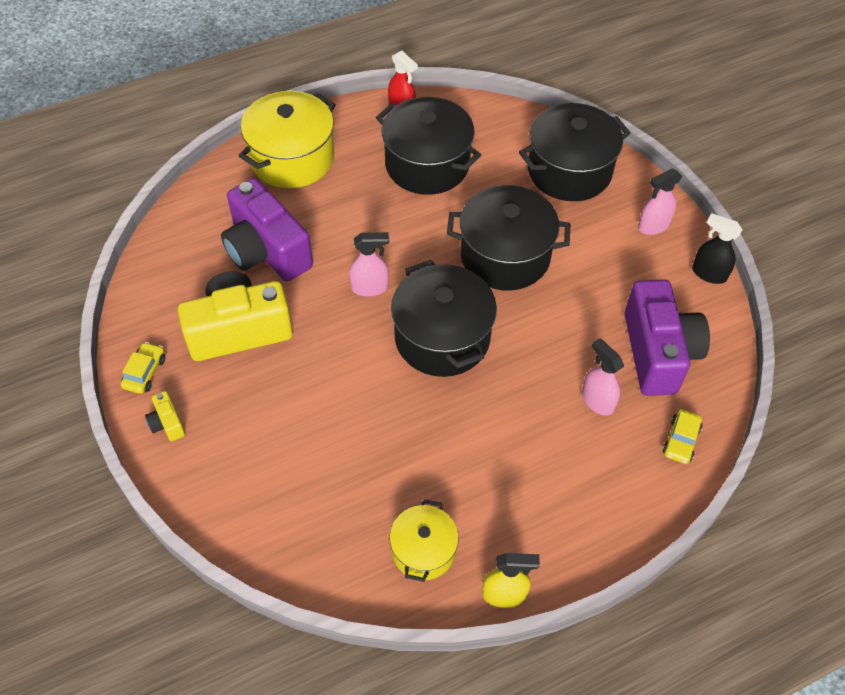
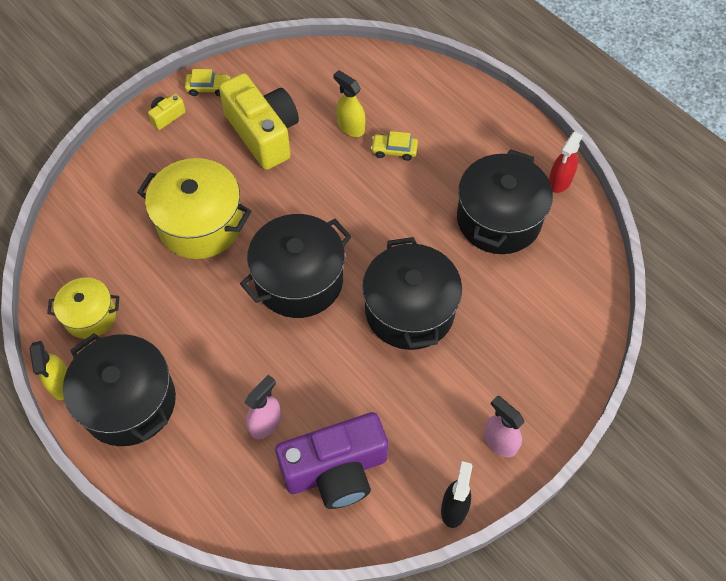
camera: 75 degrees right, 5 degrees up
purple camera [221,178,313,282] -> yellow spray bottle [333,70,365,137]
yellow pot [239,91,336,188] -> yellow pot moved to [137,158,252,259]
pink spray bottle [349,232,389,297] -> none
black pot [519,103,631,201] -> black pot moved to [63,333,176,446]
yellow car [663,409,702,464] -> yellow car moved to [371,131,418,161]

